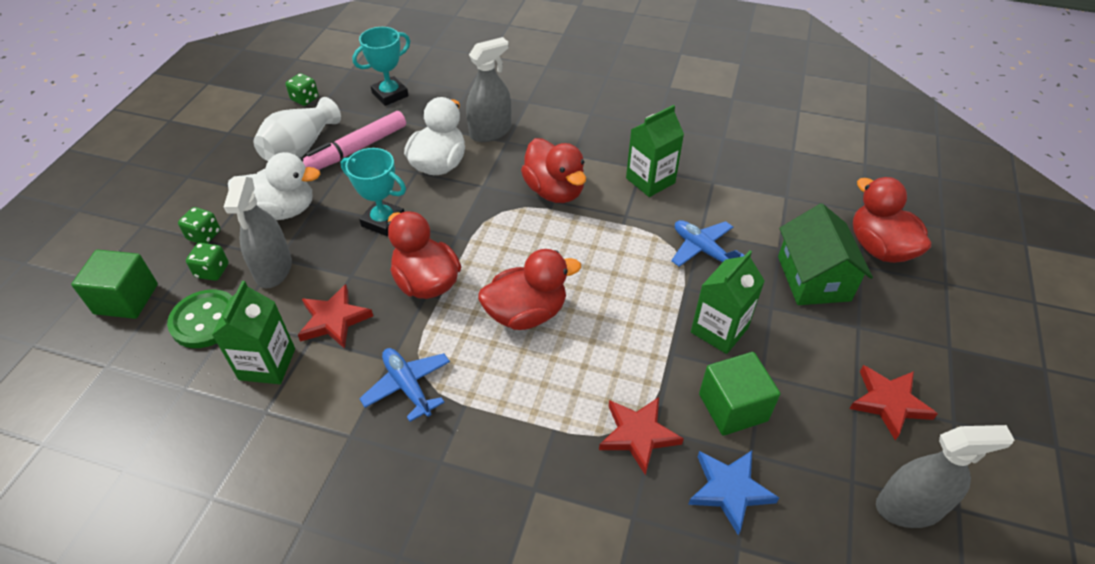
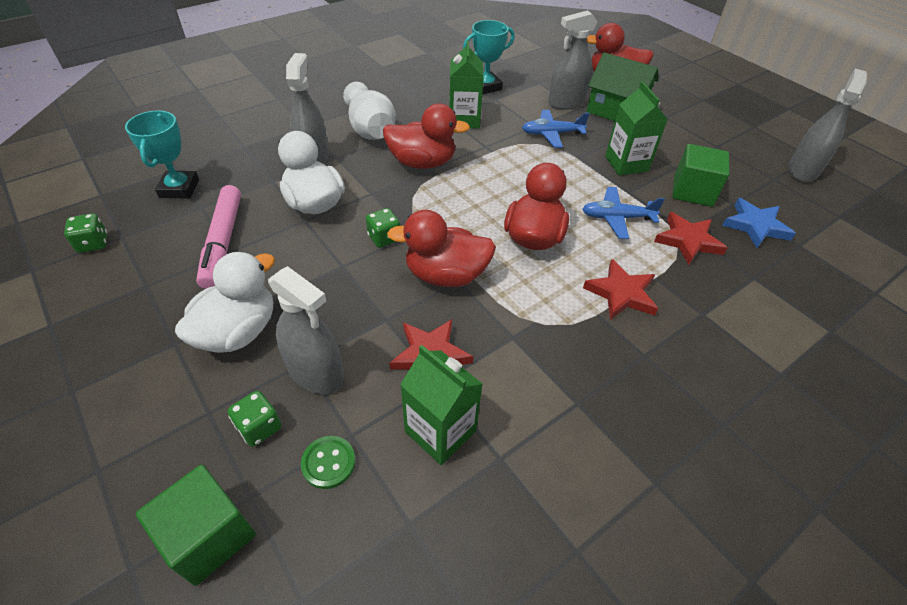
camera: 55 degrees left, 0 degrees up
green button [167,289,232,348] -> green button [301,436,356,489], size x0.61
green dice [178,207,220,244] -> green dice moved to [366,208,400,248]
white vase [253,97,341,161] -> white vase moved to [343,82,396,140]
turquoise trophy [341,148,406,236] -> turquoise trophy moved to [463,20,515,95]
blue plane [359,348,450,422] -> blue plane moved to [582,187,665,239]
red star [849,365,938,440] -> red star moved to [583,259,659,320]
none -> grey spray bottle [548,10,598,110]

